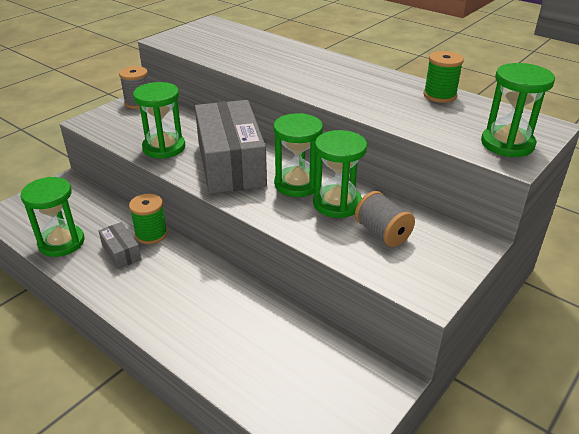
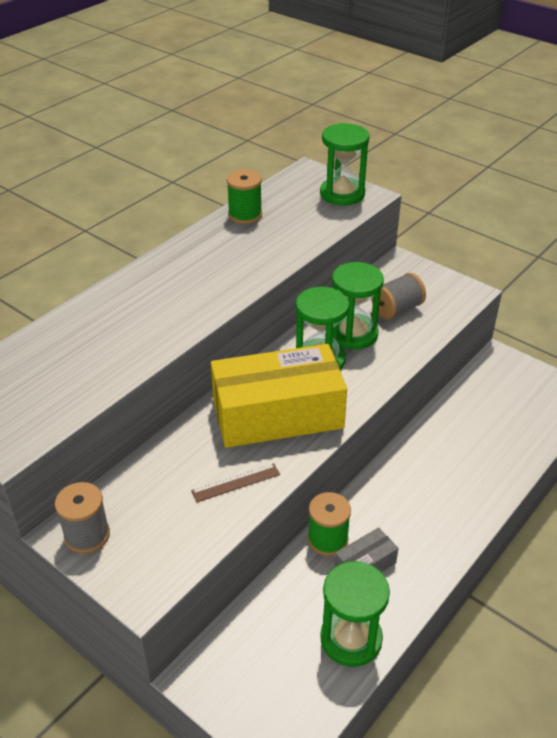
camera: 90 degrees left, 5 degrees up
green hourglass [133,82,185,159] -> brown ruler [191,463,280,502]
grey box [195,100,267,194] -> yellow box [211,344,347,448]

